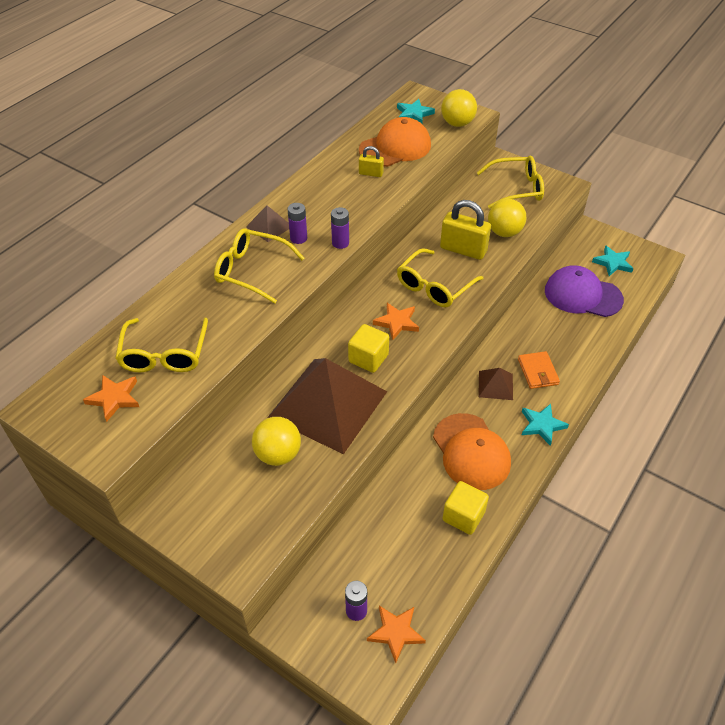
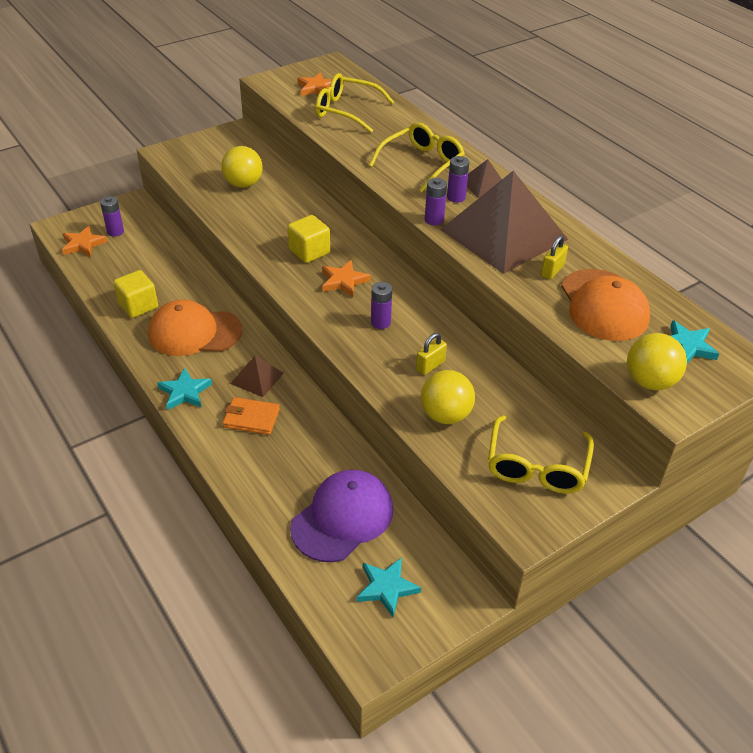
camera: 110 degrees right, 5 degrees down
brown pyramid [267,358,387,454] -> brown pyramid moved to [440,171,568,274]
yellow glasses [397,248,483,307] -> purple battery [371,282,392,329]
yellow padlock [440,200,491,260] -> yellow padlock [416,333,447,375], size x0.53

